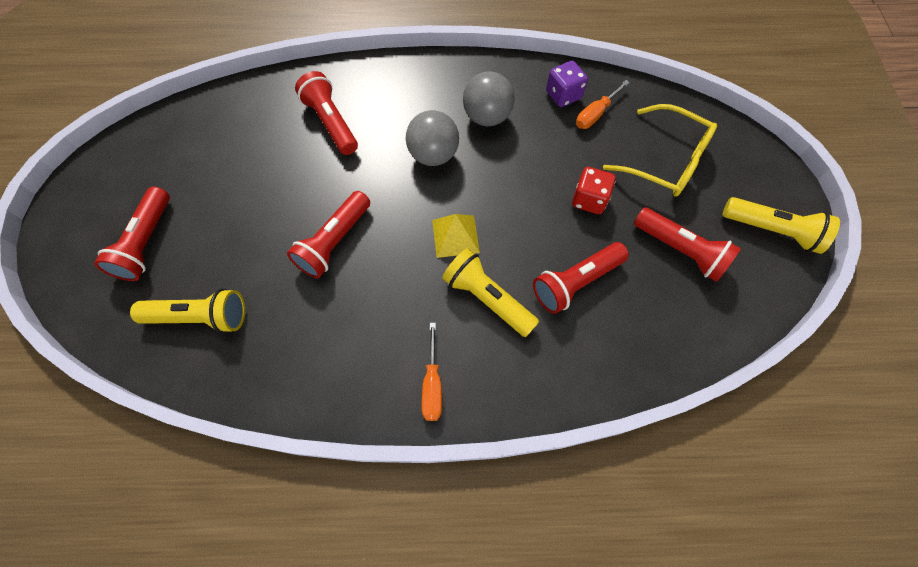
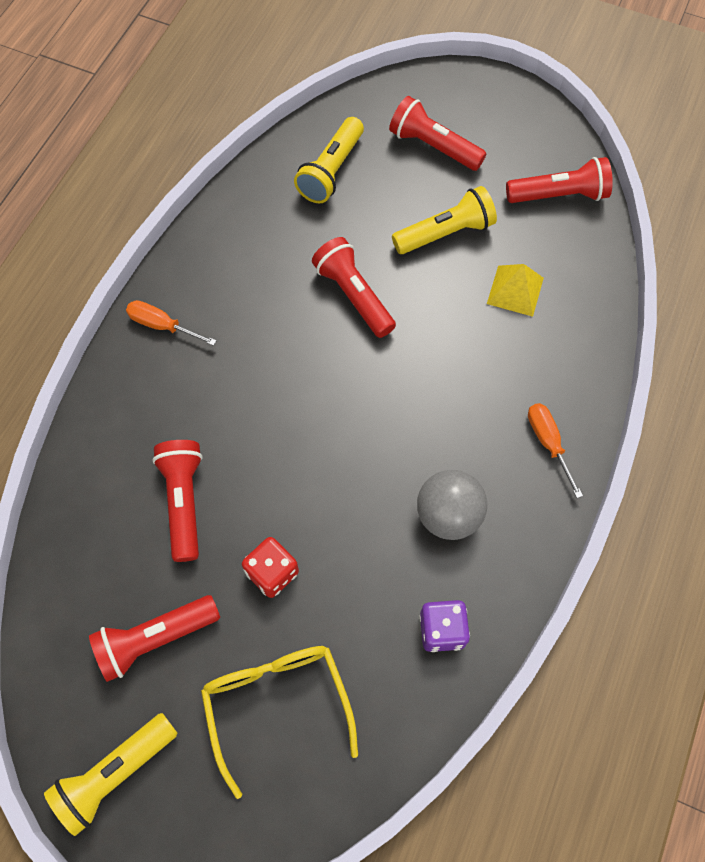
camera: 115 degrees right, 0 degrees up
red flashlight [295,71,358,155] -> red flashlight moved to [506,157,613,203]
grey ball [406,110,459,166] -> none
yellow pyramid [432,214,480,258] -> yellow pyramid moved to [487,264,544,317]
yellow flashlight [442,248,539,337] -> yellow flashlight moved to [392,186,497,254]
orange screwdriver [576,80,630,129] -> orange screwdriver moved to [528,403,583,498]
yellow glasses [603,104,717,197] -> yellow glasses turned 105 degrees clockwise [201,646,358,799]

